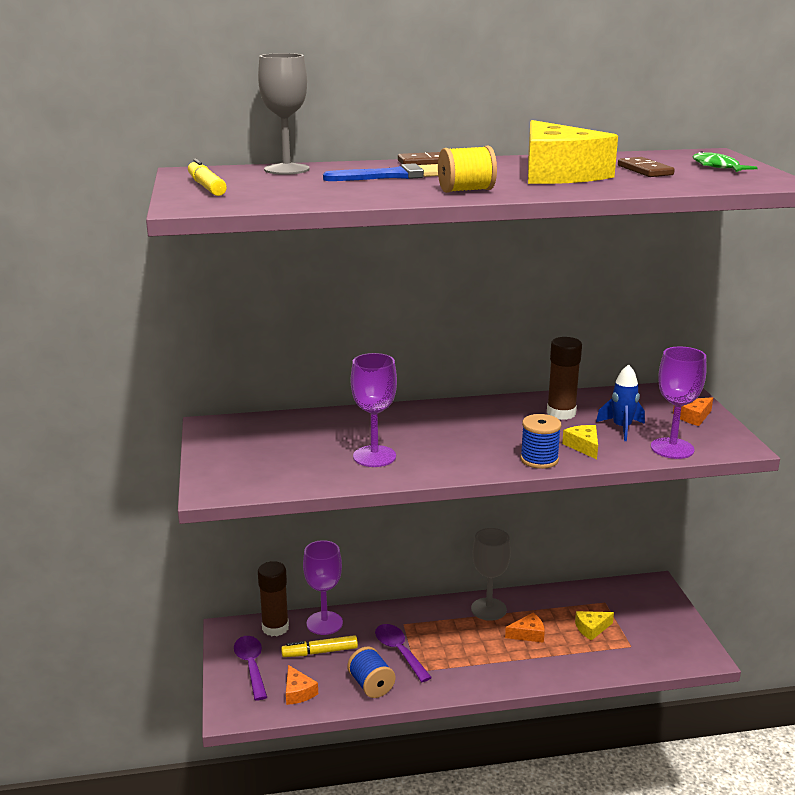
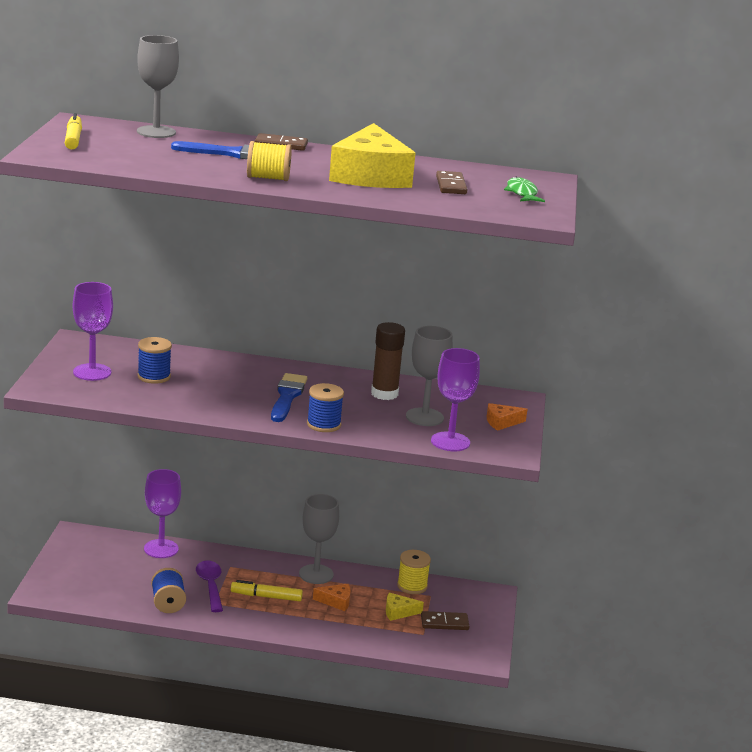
camera: 15 degrees right, 0 degrees up
purple spoon [234,636,267,701] -> none
brown glue stick [258,561,289,636] -> none
yellow marker [281,635,358,657] -> yellow marker moved to [231,580,303,601]
orange cheese [286,665,318,705] -> none
purple goblet [351,353,397,467] -> purple goblet moved to [73,282,113,381]
yellow cheese [562,425,598,459] -> none
blue rocket [596,364,645,441] -> grey goblet [406,326,453,426]
none -> blue spool [137,337,172,384]
none -> blue brush [271,373,307,422]
none -> yellow spool [397,550,431,594]
none -> brown domino [421,611,470,630]

